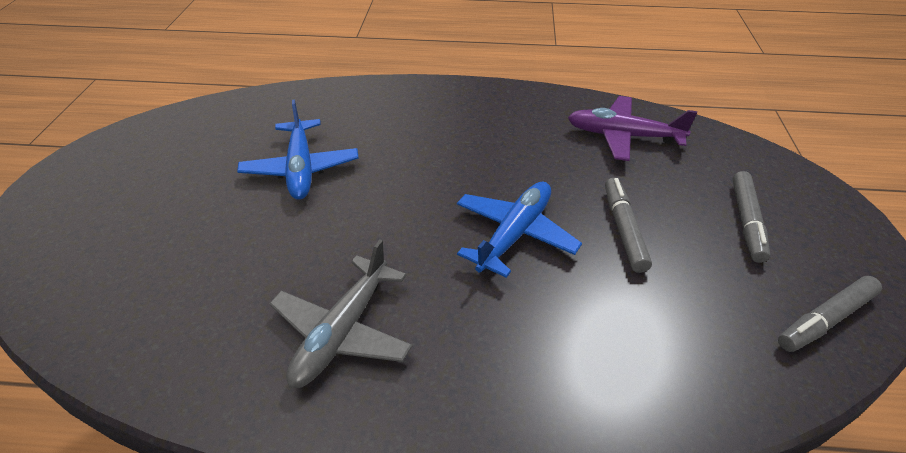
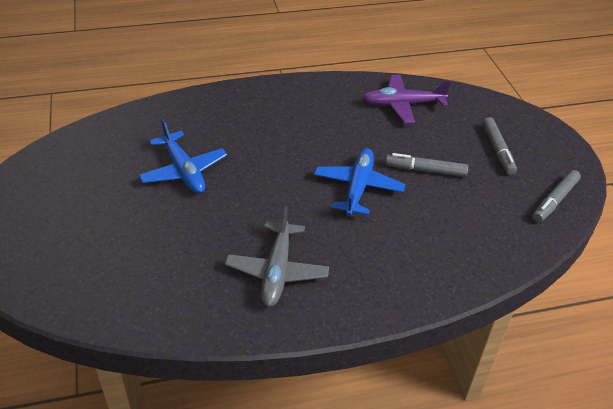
camera: 20 degrees left, 0 degrees up
grey marker [605,178,652,273] -> grey marker turned 60 degrees counterclockwise [385,153,468,177]

